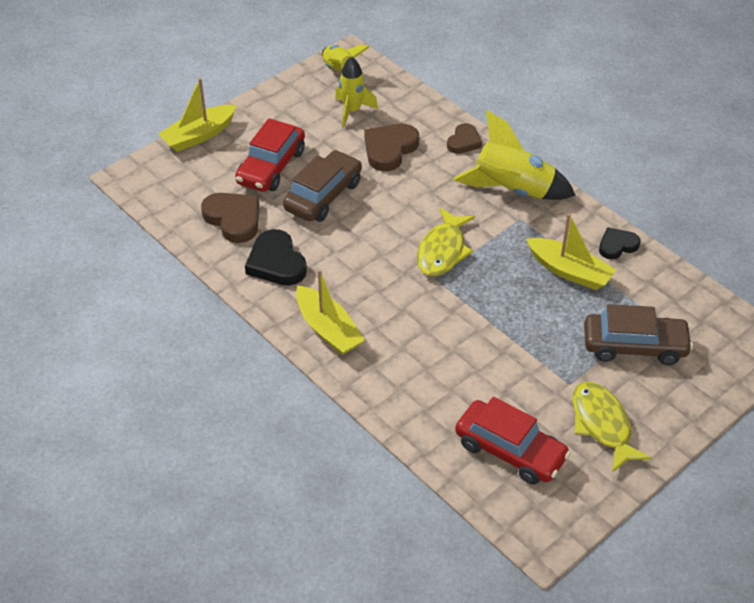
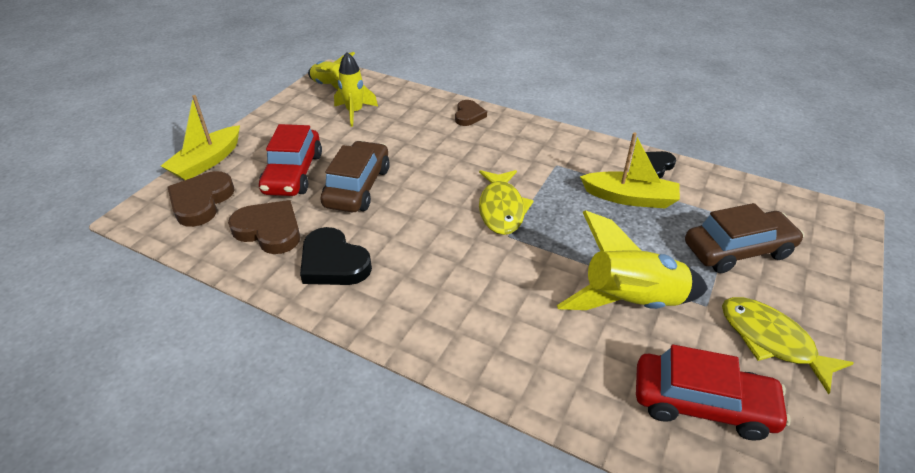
camera: 20 degrees left, 5 degrees down
yellow boat [296,269,365,355] -> none
brown heart [365,124,419,171] -> brown heart moved to [168,171,235,227]
yellow rocket [454,110,576,200] -> yellow rocket moved to [557,210,708,310]

